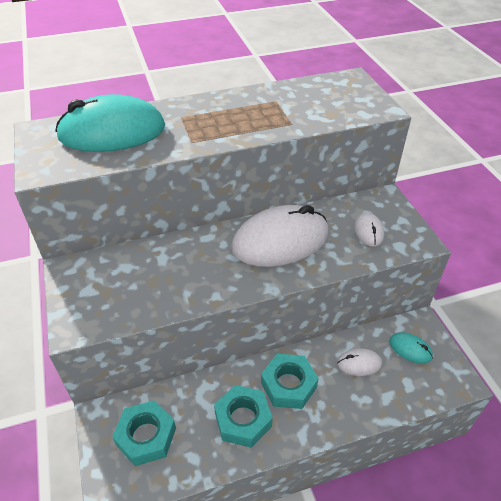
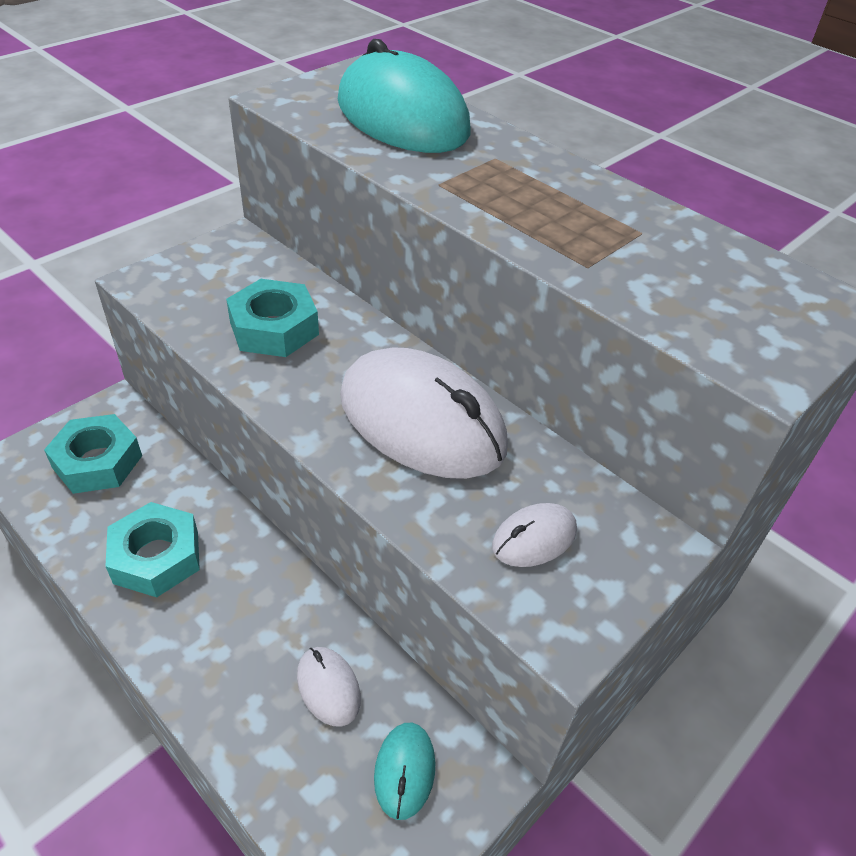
camera: 60 degrees right, 0 degrees up
turquoise nut [261,354,319,409] -> turquoise nut moved to [226,279,319,357]

